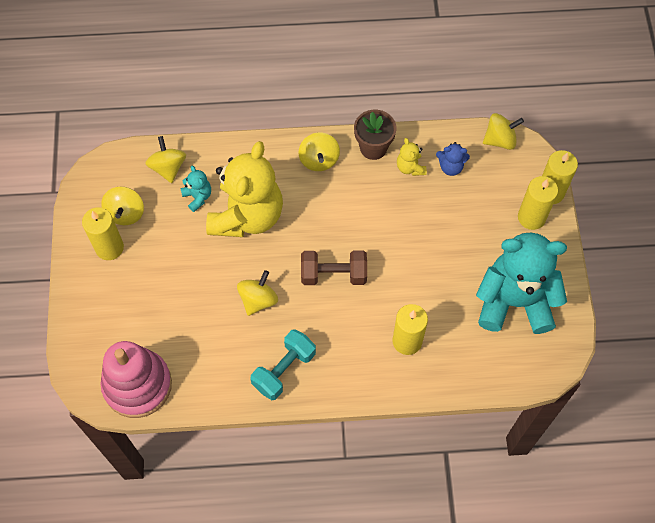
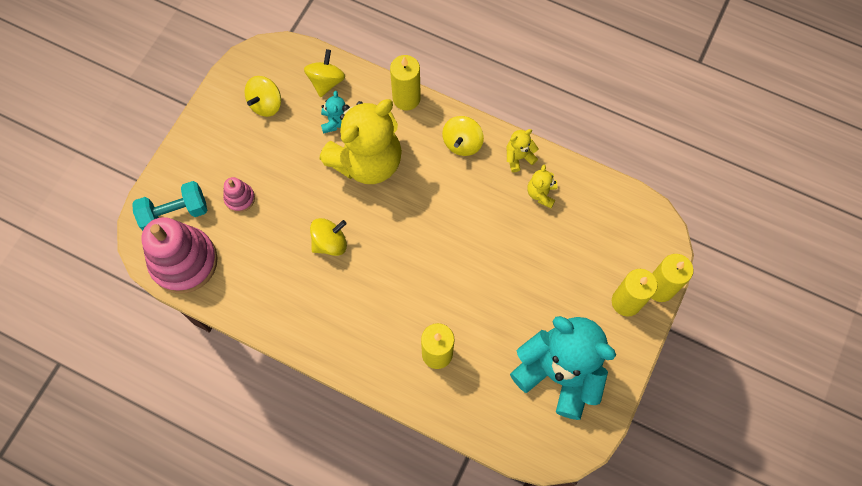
camera: 30 degrees right, 5 degrees up
yellow candle [82,207,124,260] -> yellow candle moved to [390,55,421,110]
turquoise dumbbell [251,329,316,400] -> turquoise dumbbell moved to [132,181,207,231]
brown dumbbell [301,250,367,285] -> none
brown flower pot [354,110,396,160] -> yellow teddy bear [506,129,539,172]
blue teddy bear [436,142,470,176] -> none
yellow spinning top [483,113,524,150] -> none
none -> pink stacking toy [223,177,255,213]

